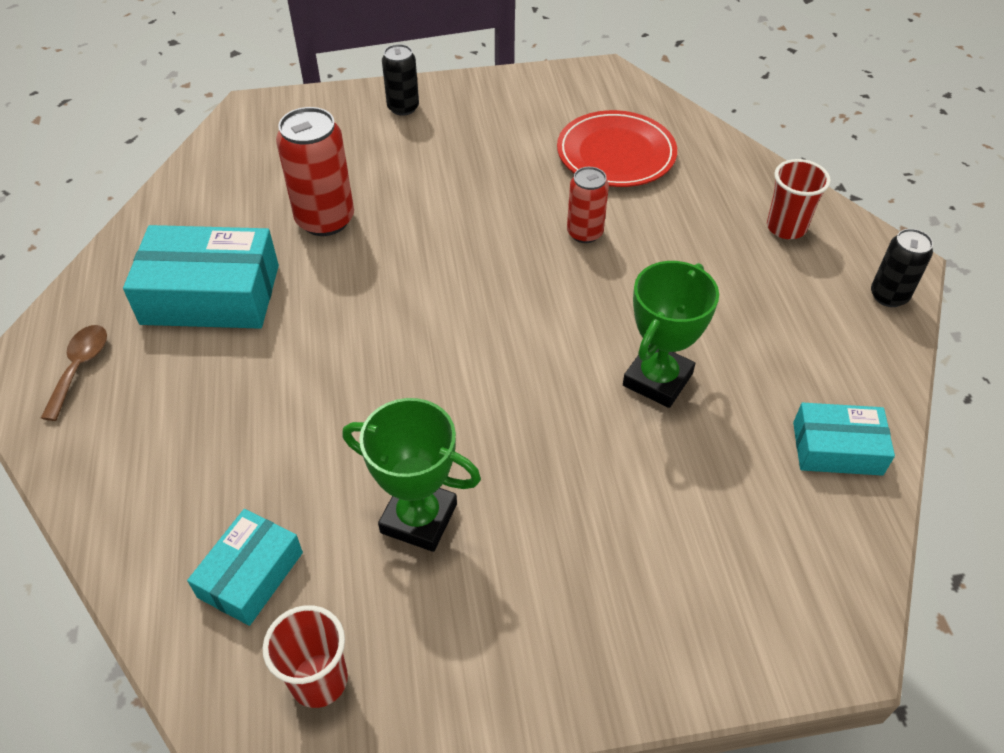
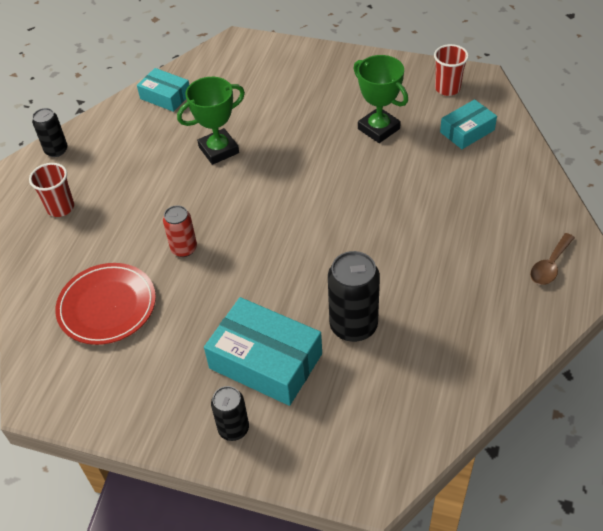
camera: 150 degrees left, 0 degrees up
turquoise box [123,225,279,329] -> turquoise box moved to [204,297,322,406]
red can [276,107,354,236] -> black can [328,251,380,342]

